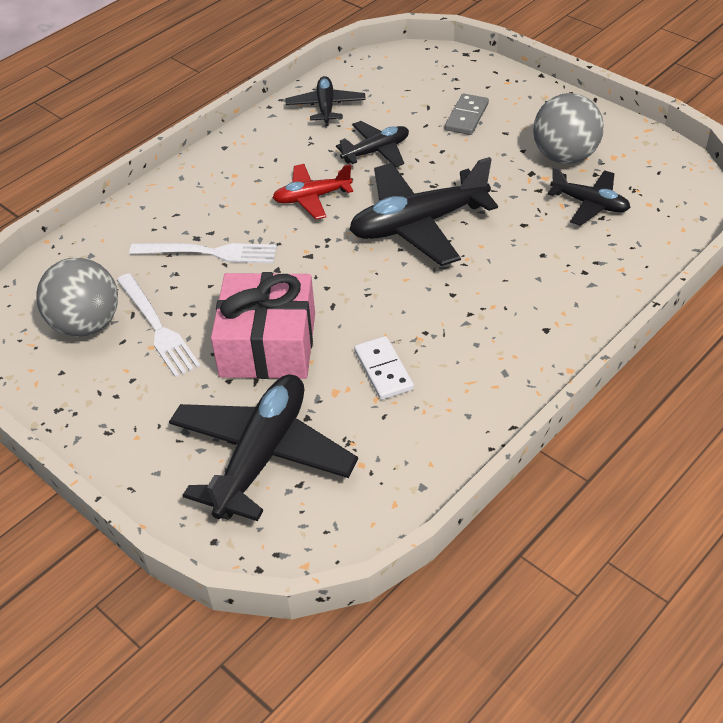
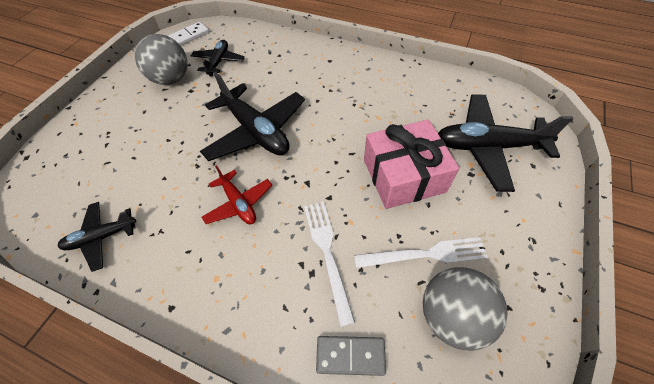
camera: 110 degrees left, 10 degrees up
white fork [117,273,200,377] -> white fork turned 45 degrees clockwise [354,237,488,268]
black plane [336,121,409,167] -> none
white domino [354,336,414,400] -> white domino moved to [168,22,209,46]
grey domino [445,94,489,135] -> grey domino moved to [316,336,386,376]

